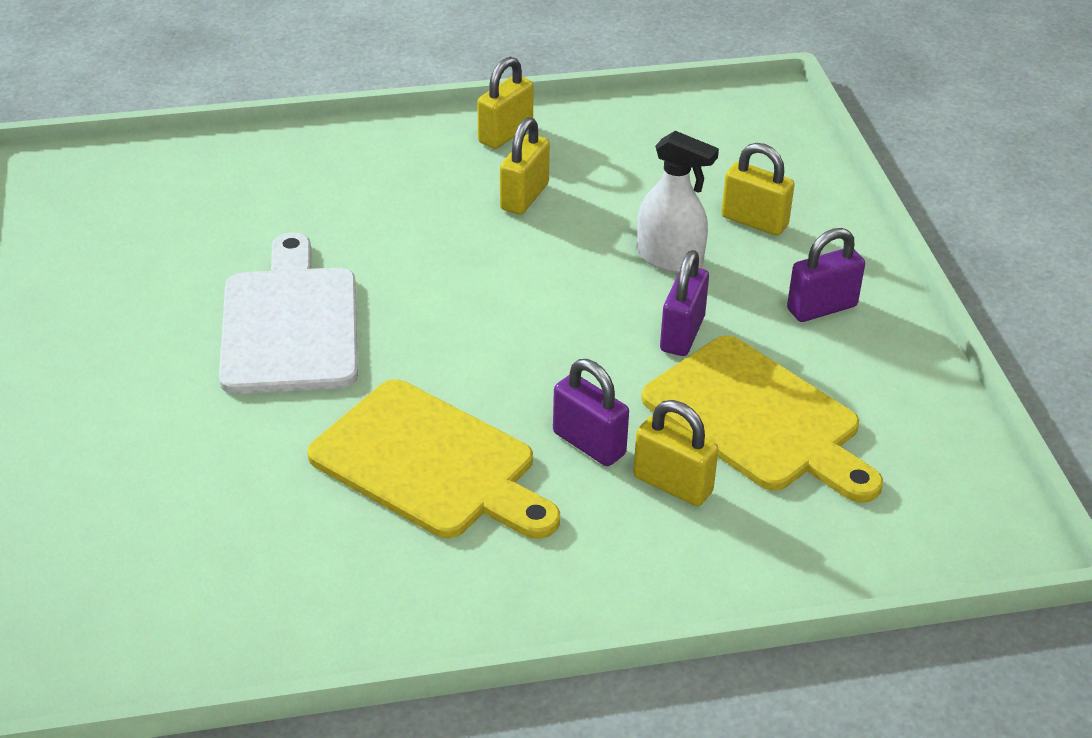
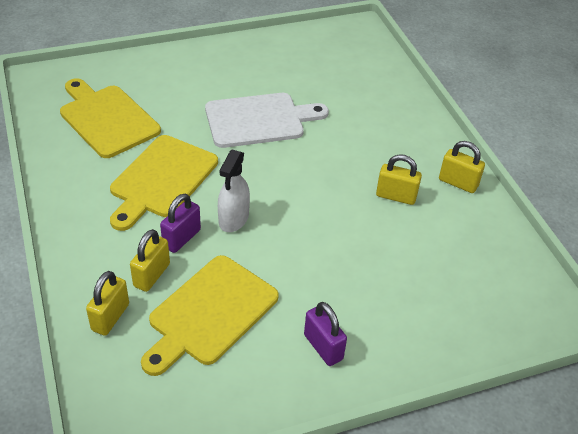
camera: 80 degrees right, 5 degrees up
white spray bottle [637,131,719,273] -> white spray bottle moved to [218,149,250,232]
purple padlock [660,250,709,356] -> none
yellow padlock [721,143,795,236] -> yellow padlock moved to [86,271,129,335]
none -> yellow cutting board [60,78,161,158]

